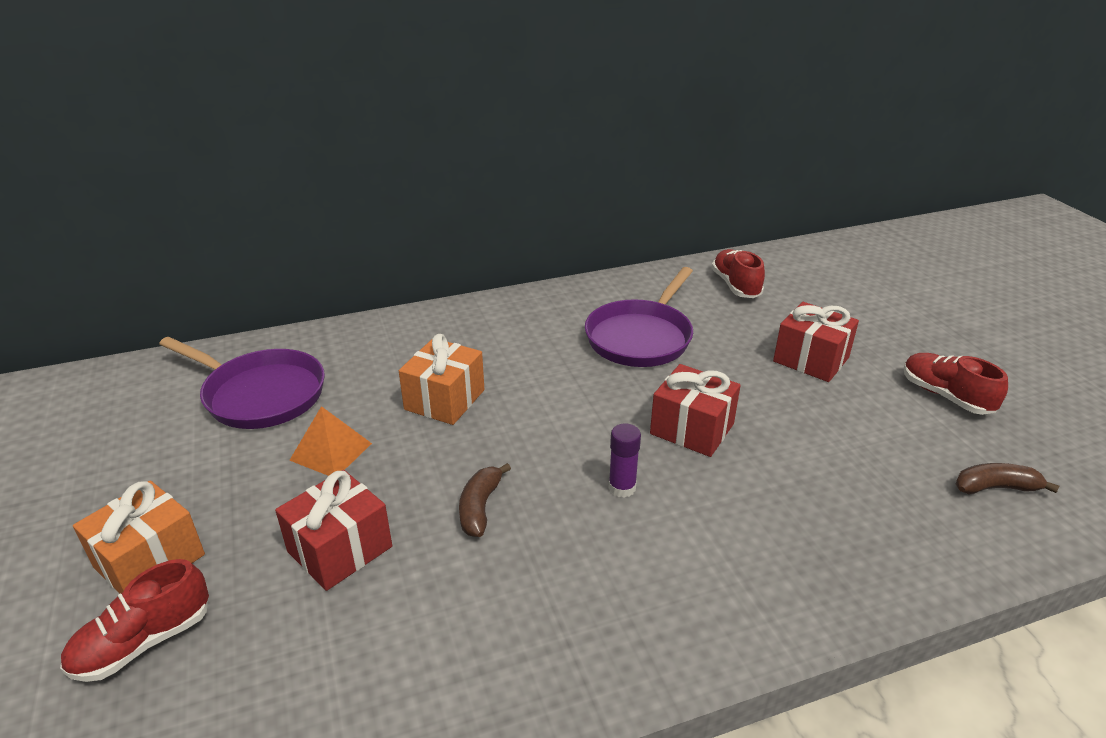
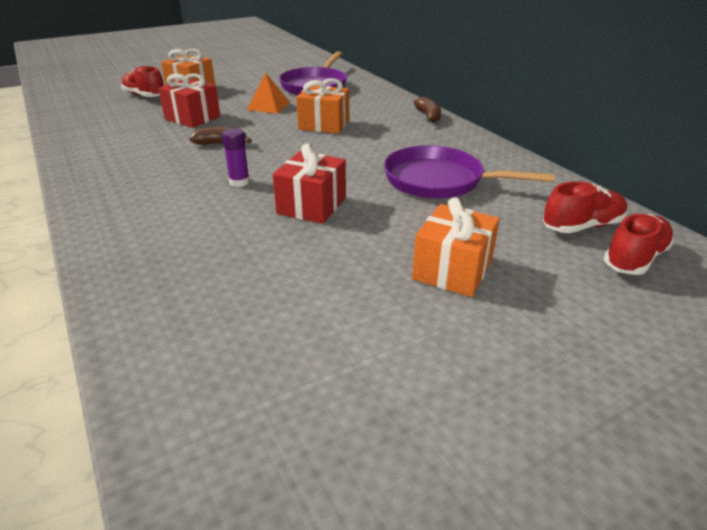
camera: 80 degrees right, 0 degrees up
red gift [773,302,859,382] -> orange gift [412,197,500,297]
red shoe [904,353,1008,415] -> red shoe moved to [603,214,675,275]
brown banana [955,463,1059,494] -> brown banana moved to [414,97,441,123]

